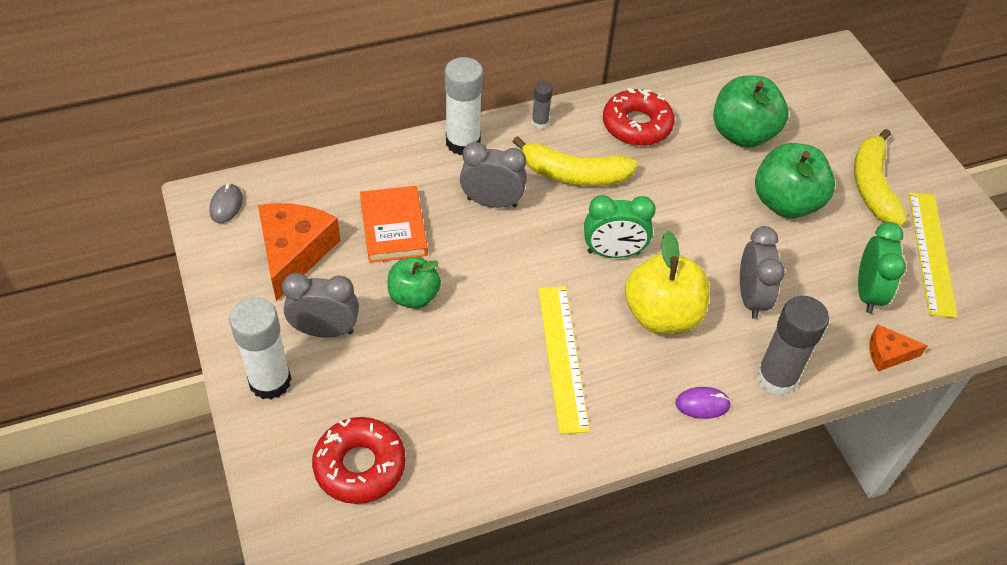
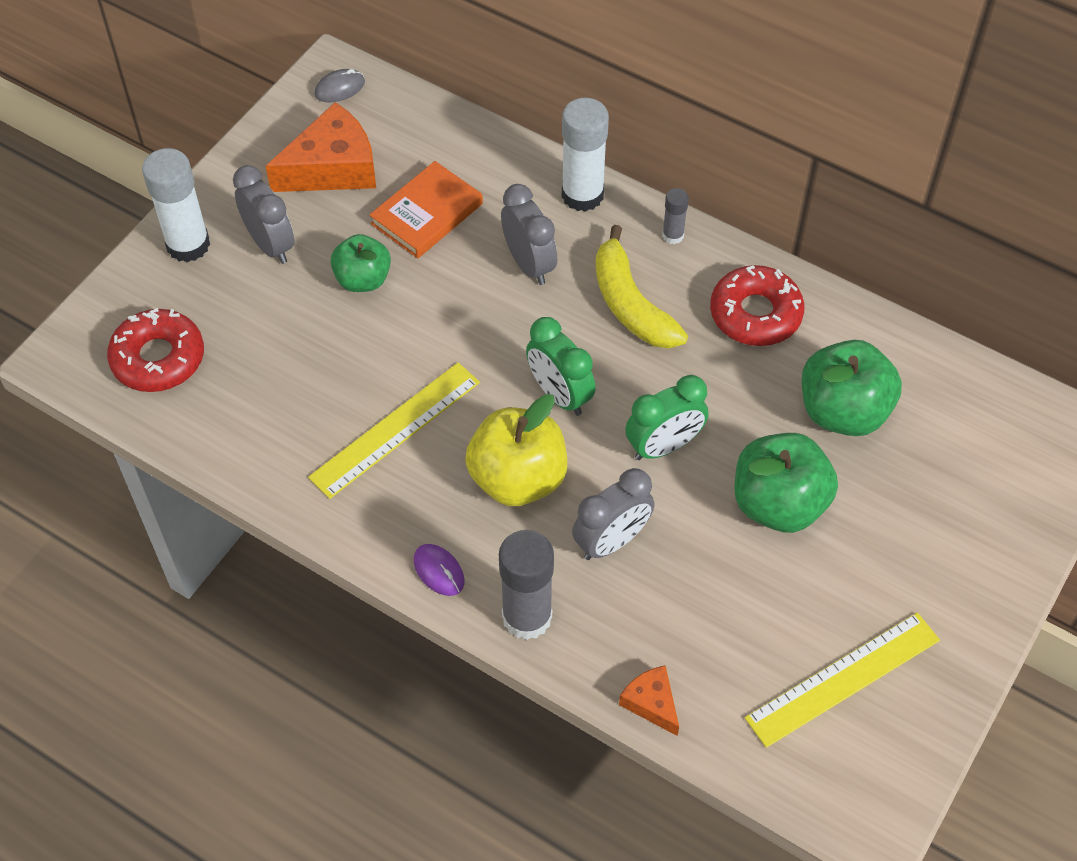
camera: 55 degrees right, 5 degrees up
yellow banana [854,129,907,225] -> none
green clock [858,222,906,313] -> green clock moved to [625,375,708,460]

